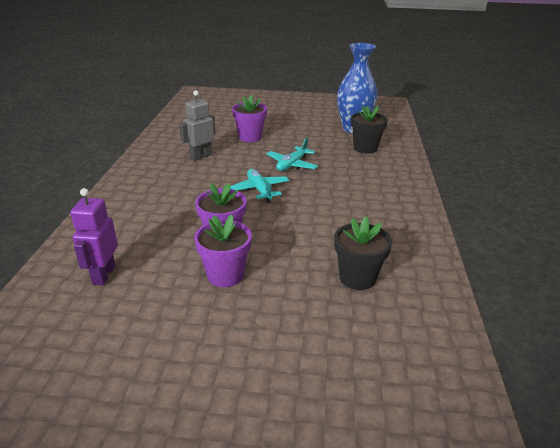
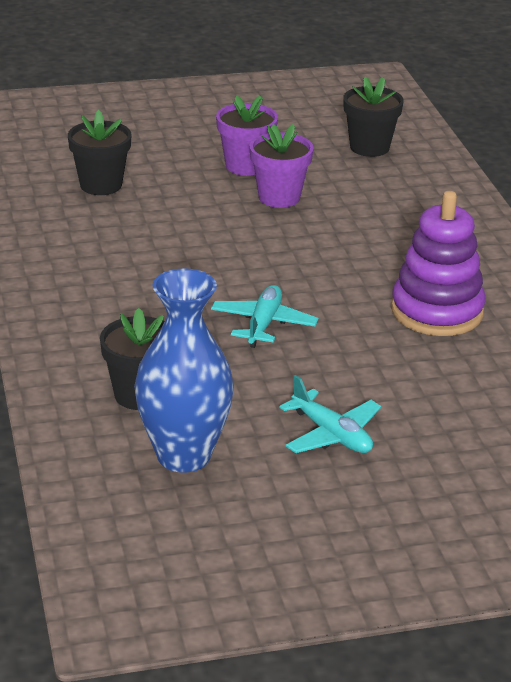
camera: 160 degrees right, 0 degrees up
purple robot [70,188,118,286] -> black flower pot [343,76,404,157]
grey robot [179,90,216,161] -> purple stacking toy [391,191,486,336]
turquoise plane [230,169,289,203] -> turquoise plane moved to [279,375,381,453]
purple flower pot [232,95,267,142] -> none

